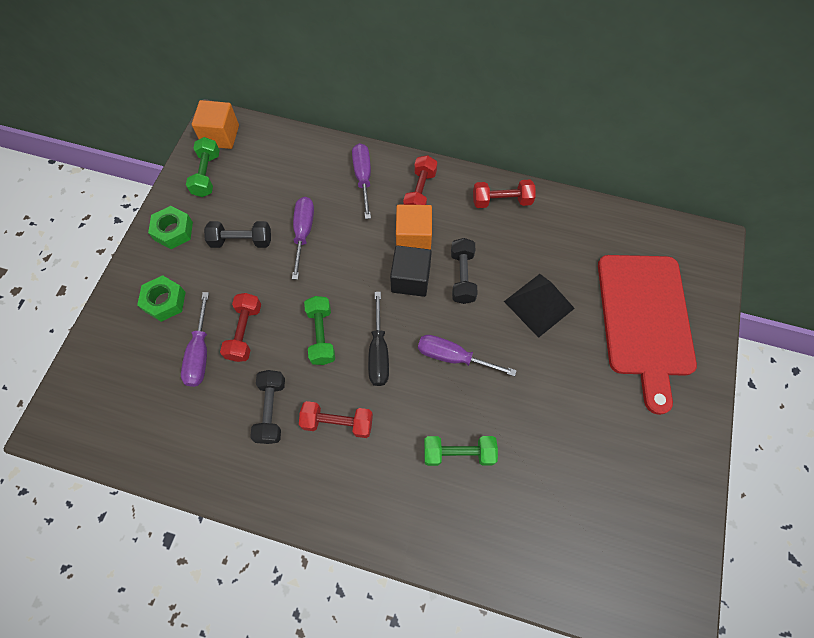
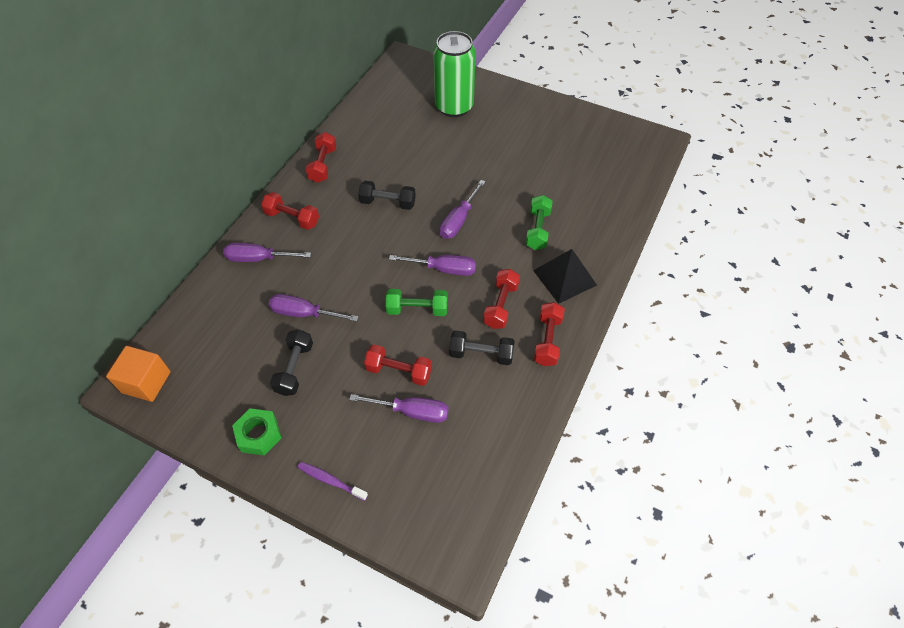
camera: 80 degrees left, 10 degrees down
green nut [137,275,186,322] -> none
green dumbbell [186,137,220,197] -> none
black screwdriver [368,292,389,386] -> purple screwdriver [389,255,476,276]
black cube [390,245,432,297] -> none
orange cube [396,205,432,250] -> none
black pyramid [504,274,575,338] -> black pyramid moved to [533,249,597,304]
red cutting board [598,255,697,415] -> green can [433,31,476,117]
none -> purple toothbrush [298,462,368,501]
none -> red dumbbell [534,302,565,366]

